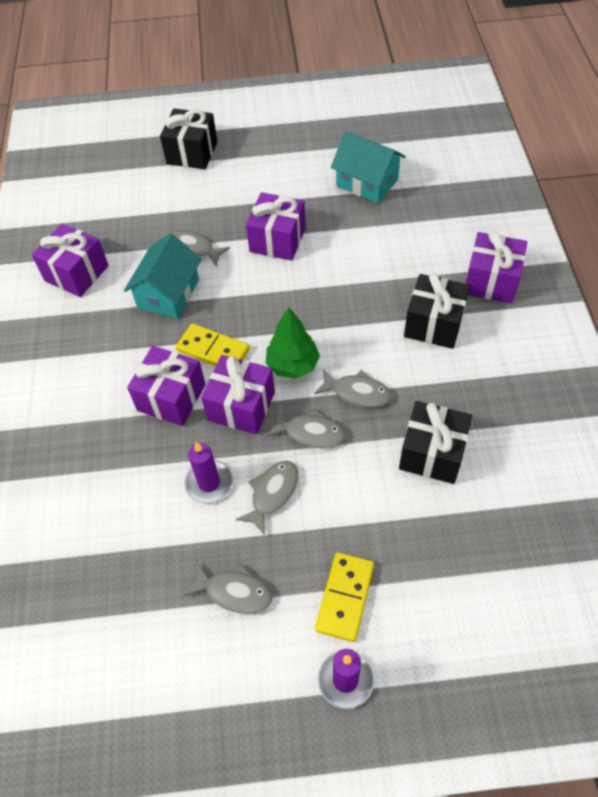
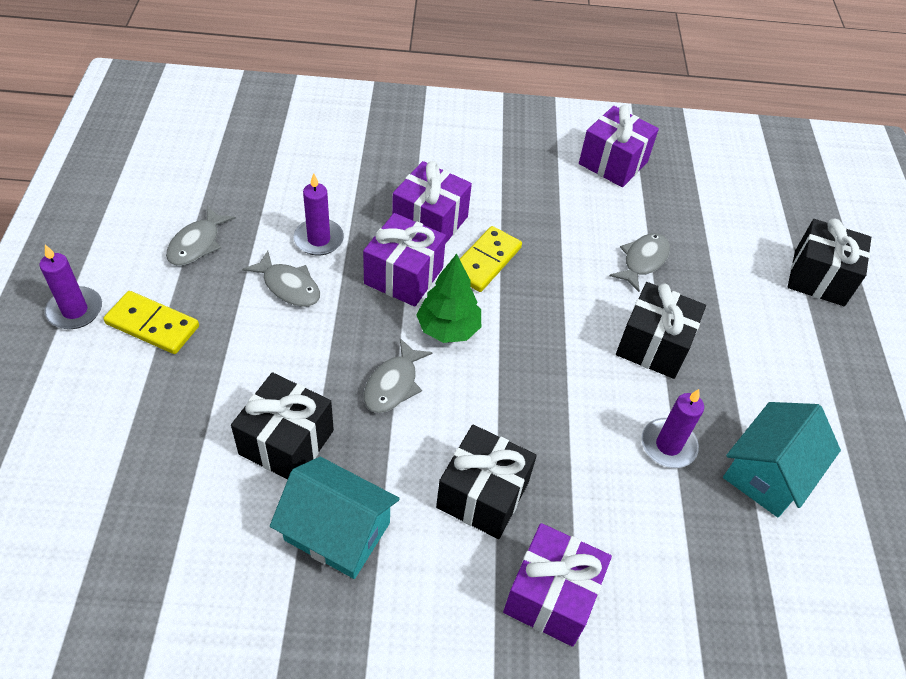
camera: 90 degrees right, 5 degrees down
turquoise house [124,233,202,319] -> turquoise house moved to [270,457,400,579]
purple gift [246,192,306,261] -> black gift [616,282,706,379]
grey fish [266,408,345,448] -> none
none -> purple candle [641,389,704,468]

